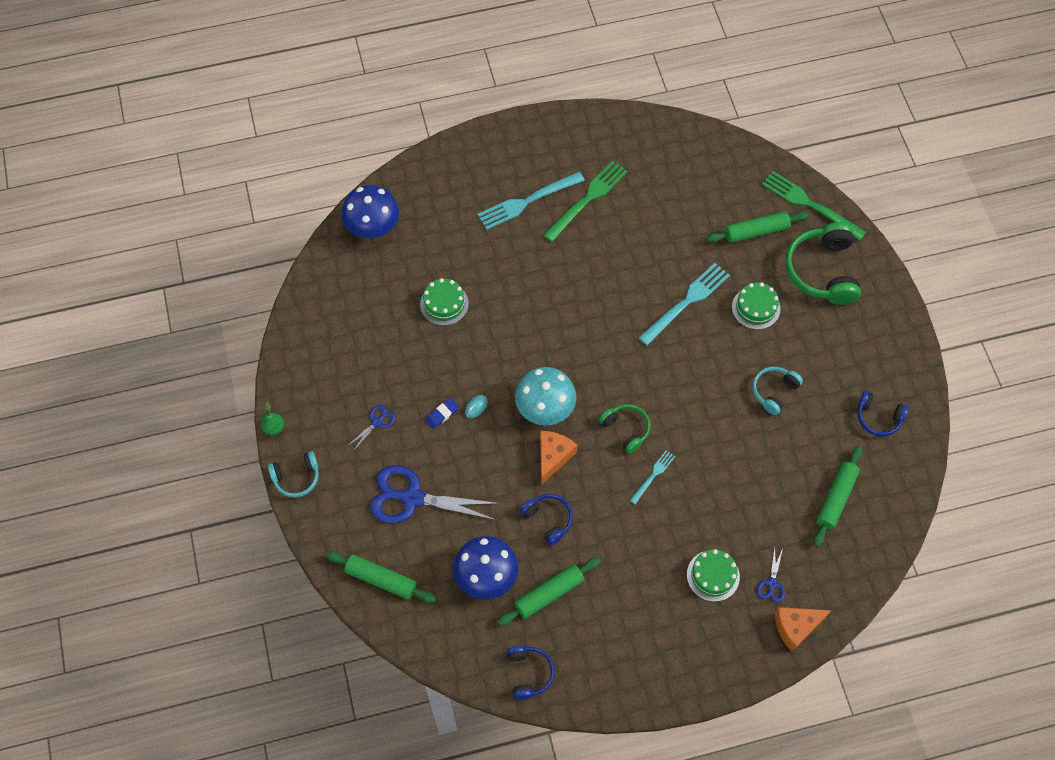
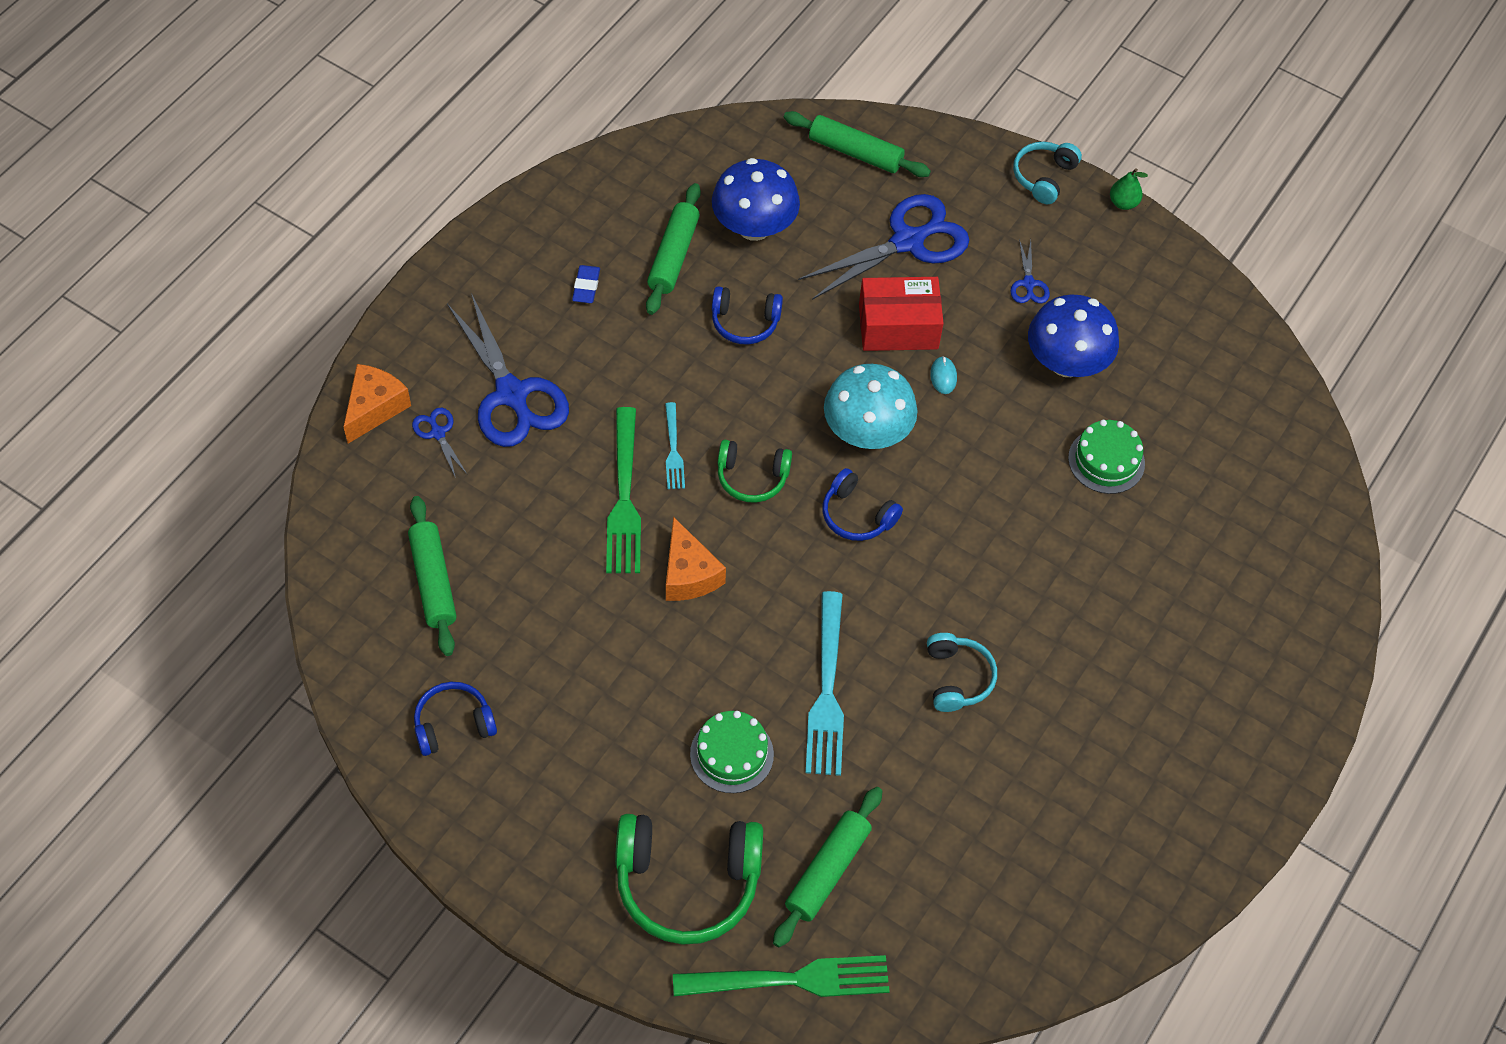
camera: 135 degrees right, 5 degrees down
green rolling pin [326,551,436,603] -> green rolling pin turned 45 degrees clockwise [784,111,931,177]
blue mushroom [342,185,399,238] -> blue mushroom moved to [1028,294,1119,377]
blue eraser [425,398,459,429] -> blue eraser moved to [572,265,600,303]
turquoise fork [478,172,585,230] -> none
blue headphones [507,646,555,700] -> blue headphones moved to [822,468,903,541]
orange cheese [540,431,578,485] -> orange cheese moved to [666,517,726,601]
green fork [543,161,628,242] -> green fork moved to [606,407,641,573]
green cake [687,549,740,602] -> blue scissors [447,293,569,447]
turquoise headphones [753,367,803,415] -> turquoise headphones moved to [927,633,997,712]
green headphones [785,222,861,305] -> green headphones turned 135 degrees clockwise [615,814,763,945]
none -> red box [859,277,944,351]

